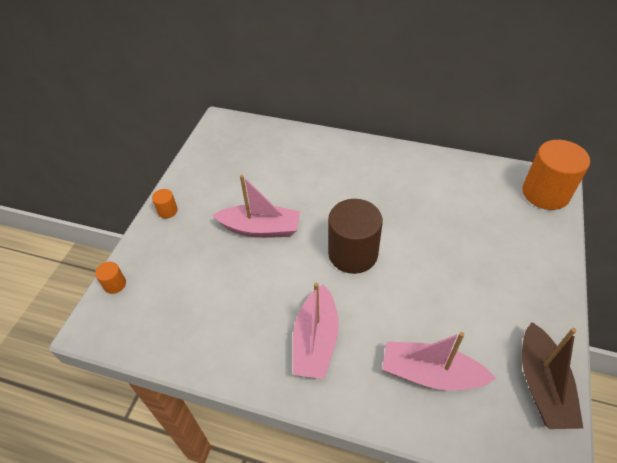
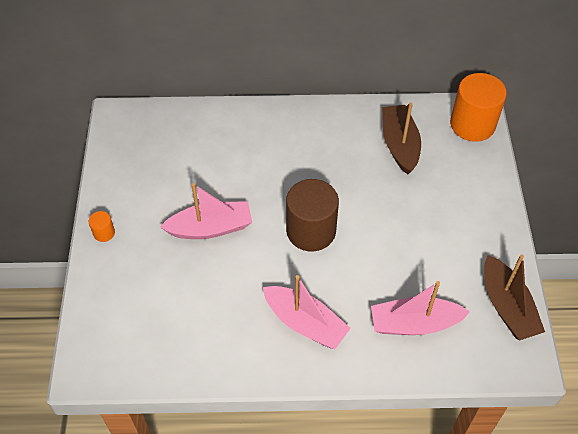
camera: 20 degrees left, 5 degrees up
orange cylinder [95,262,126,294] -> none
pink boat [293,282,339,379] -> pink boat turned 45 degrees counterclockwise [263,275,351,349]
none -> brown boat [382,102,421,175]

